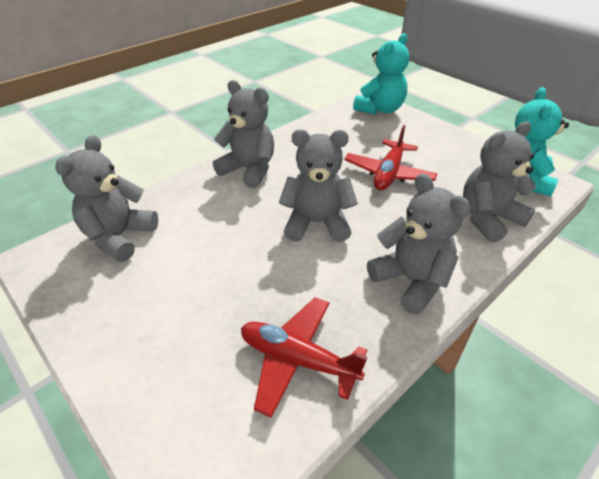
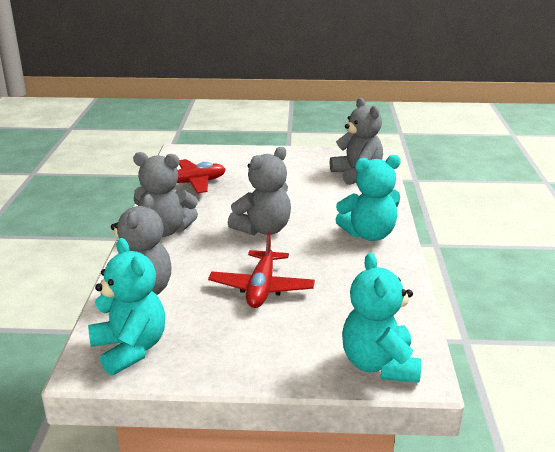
camera: 135 degrees right, 15 degrees down
grey teddy bear [213,80,274,188] -> turquoise teddy bear [336,155,401,241]
red plane [344,125,437,190] -> red plane turned 150 degrees counterclockwise [208,232,315,308]

